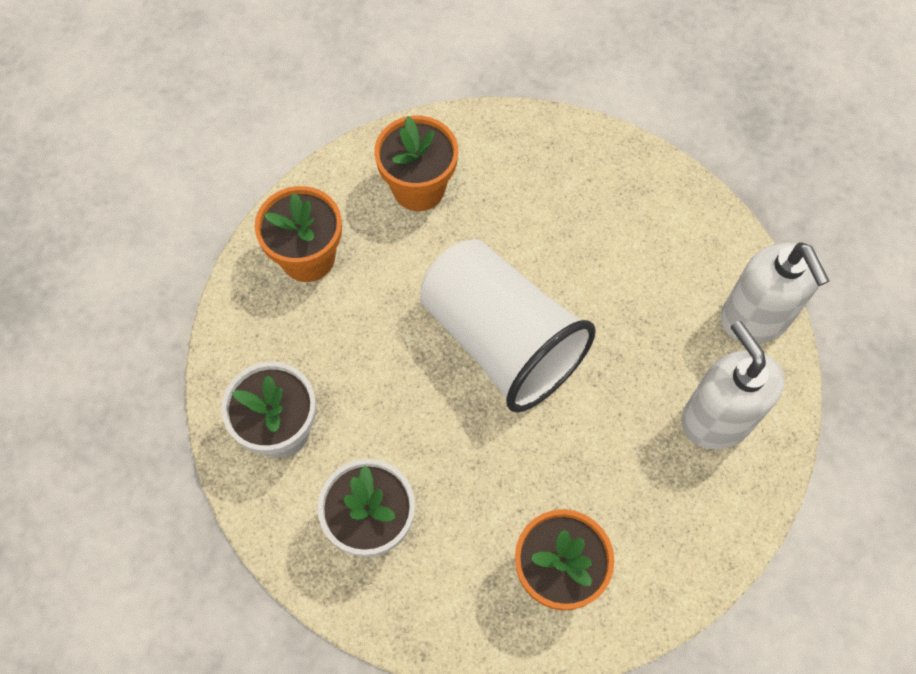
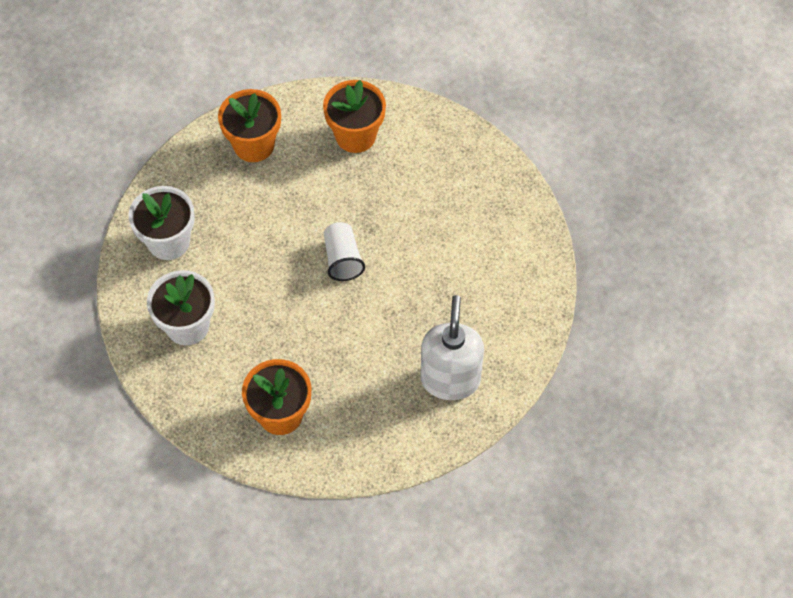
camera: 30 degrees right, 5 degrees down
white cup [420,239,596,412] -> white cup [324,222,365,281], size x0.45
white soap dispenser [721,242,829,344] -> none

